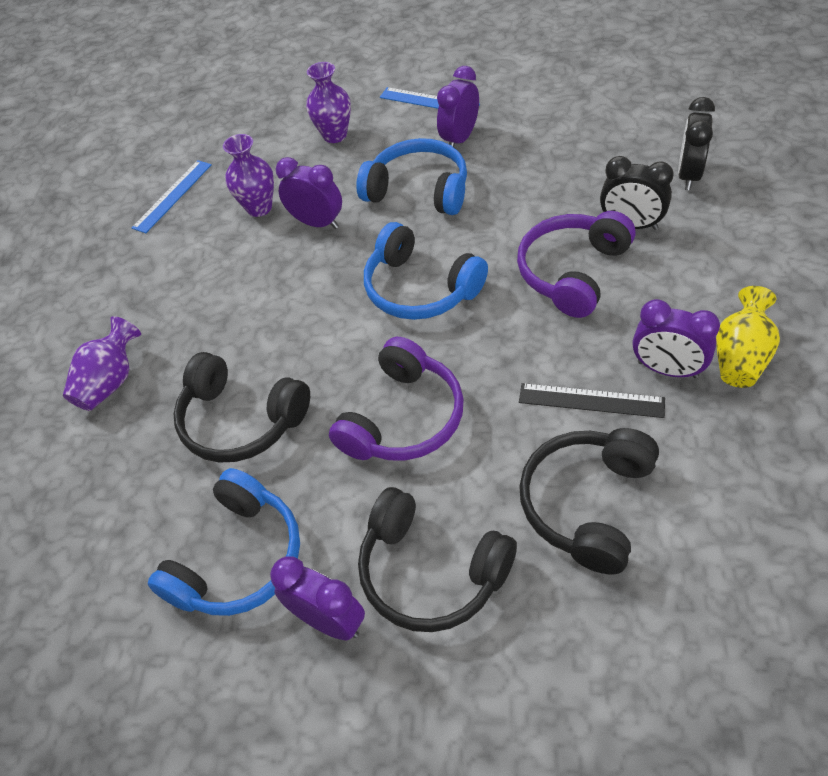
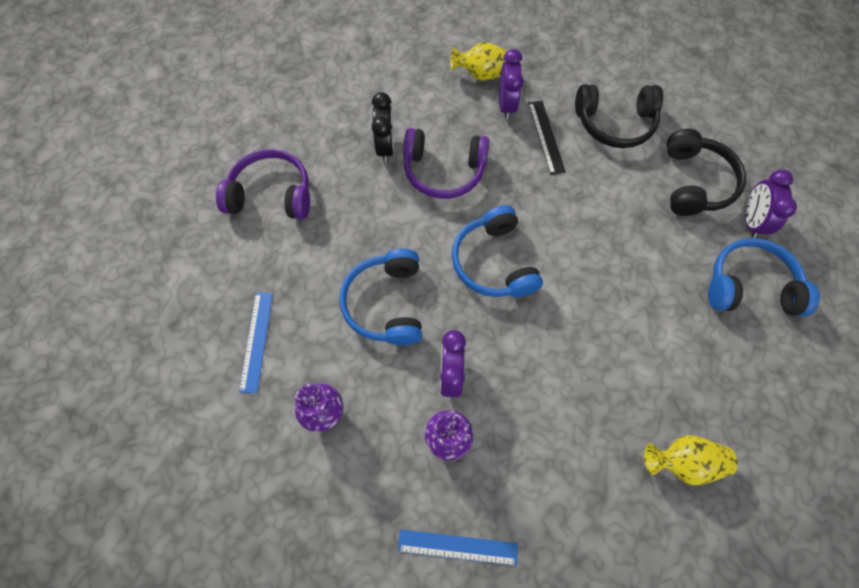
camera: 120 degrees left, 15 degrees up
purple vase [63,316,141,411] -> yellow vase [644,435,738,486]
black headphones [174,352,310,463] -> none
purple headphones [329,337,464,461] -> purple headphones moved to [216,149,310,219]
blue headphones [364,222,488,320] -> blue headphones turned 150 degrees clockwise [452,205,543,297]
purple clock [437,66,479,147] -> none
black clock [678,97,715,190] -> none

